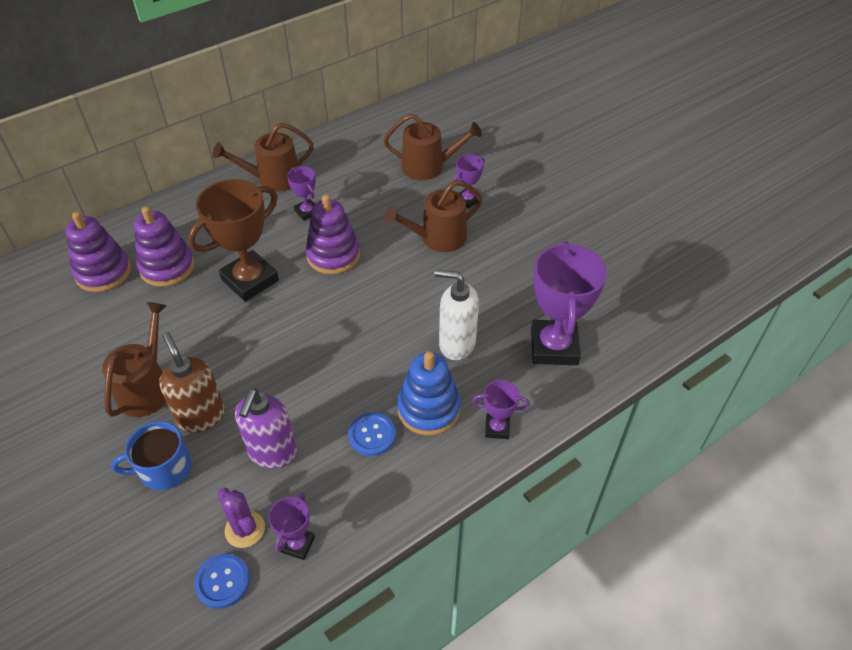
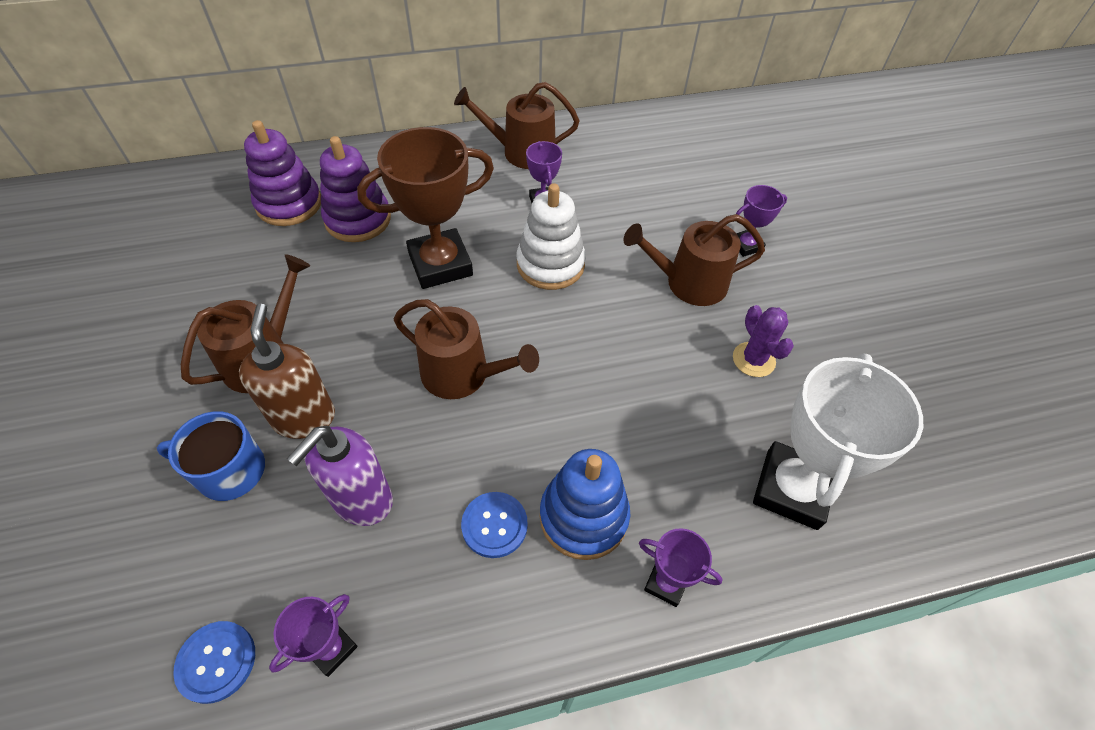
camera: 20 degrees right, 5 degrees up
purple cactus [217,488,265,548] -> purple cactus moved to [733,305,794,377]
purple stacking toy [306,195,360,274] -> white stacking toy [516,183,586,290]
brown watering can [383,114,482,180] -> brown watering can moved to [394,299,539,399]
white soap dispenser [434,270,479,360] -> none
purple trophy [531,241,607,365] -> white trophy [753,353,923,530]

